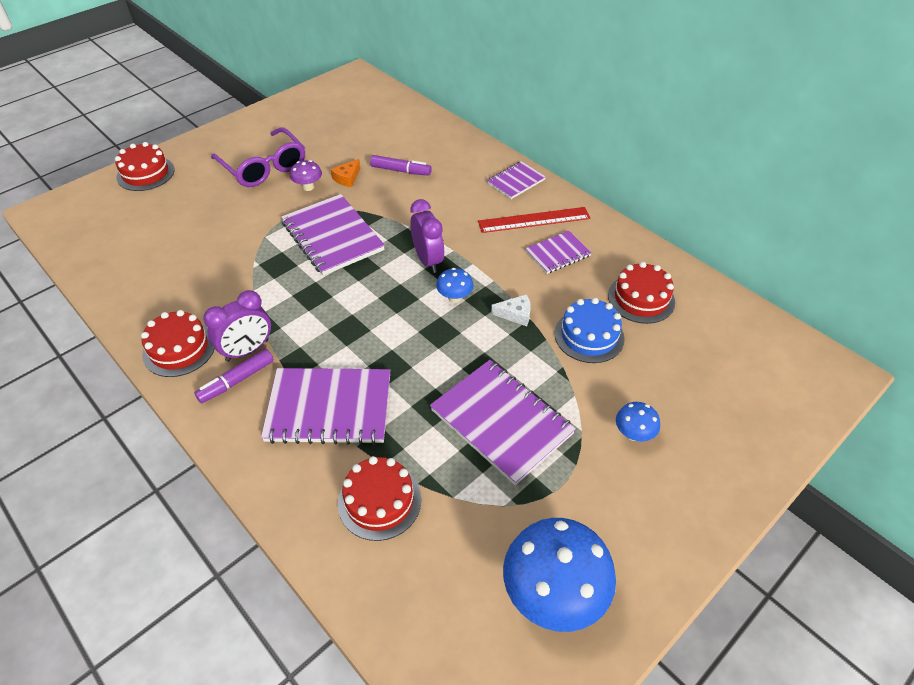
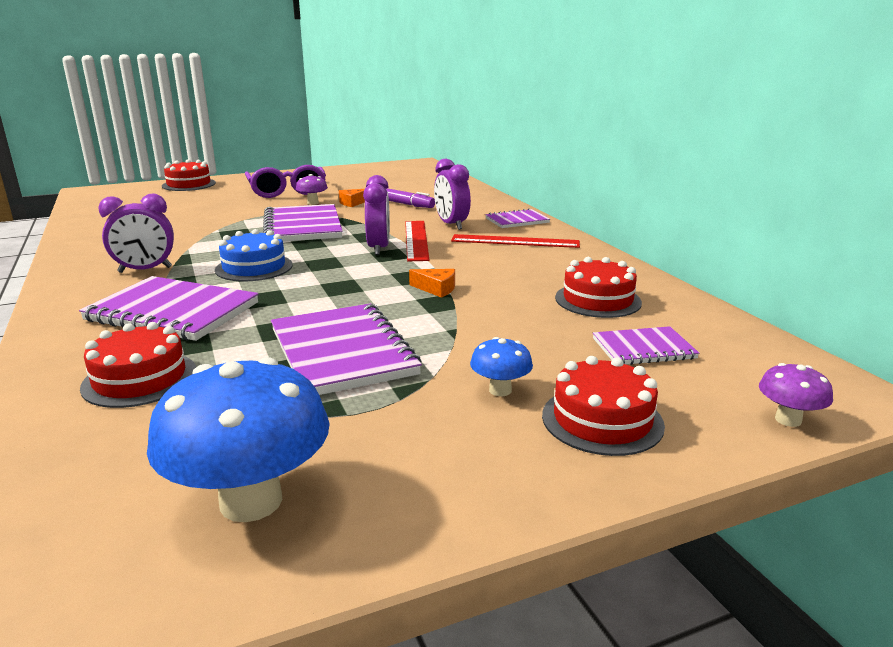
camera: 20 degrees right, 25 degrees down
red cake [141,310,215,377] -> red cake moved to [542,356,665,456]
purple marker [194,349,274,403] -> none
blue mushroom [436,268,473,303] -> none
white cheese [491,294,531,326] -> orange cheese [409,269,455,298]
purple notebook [525,231,592,274] -> purple notebook moved to [593,326,699,365]
blue cake [555,298,625,363] -> blue cake moved to [215,229,293,281]
none -> red ruler [405,221,429,261]
none -> purple clock [434,159,471,230]
none -> purple mushroom [759,363,833,427]

